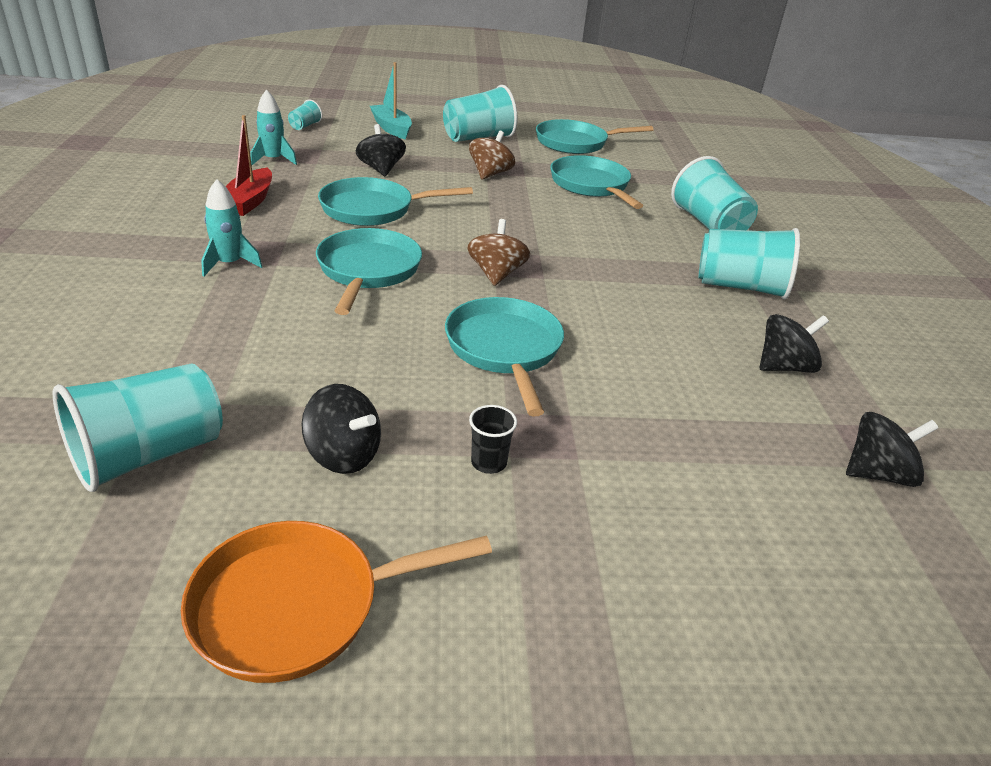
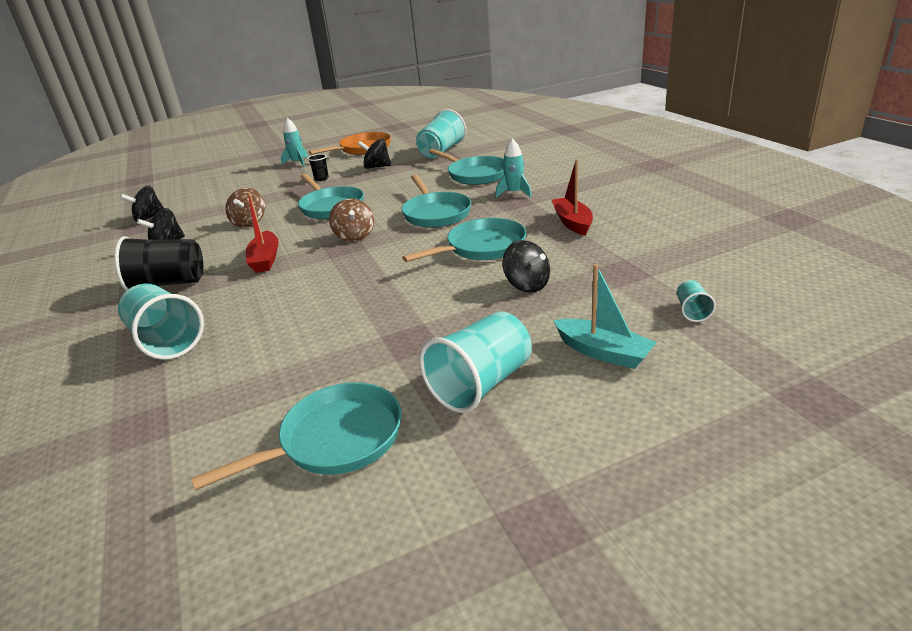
camera: 165 degrees right, 5 degrees down
turquoise rocket [250,89,297,165] -> turquoise rocket moved to [281,118,308,167]
brown spinning top [469,131,515,179] -> brown spinning top moved to [225,188,265,228]
turquoise pan [551,155,643,209] -> turquoise pan moved to [429,149,504,185]
turquoise cup [698,228,800,300] -> black cup [115,236,203,291]
none -> red boat [246,192,279,273]

